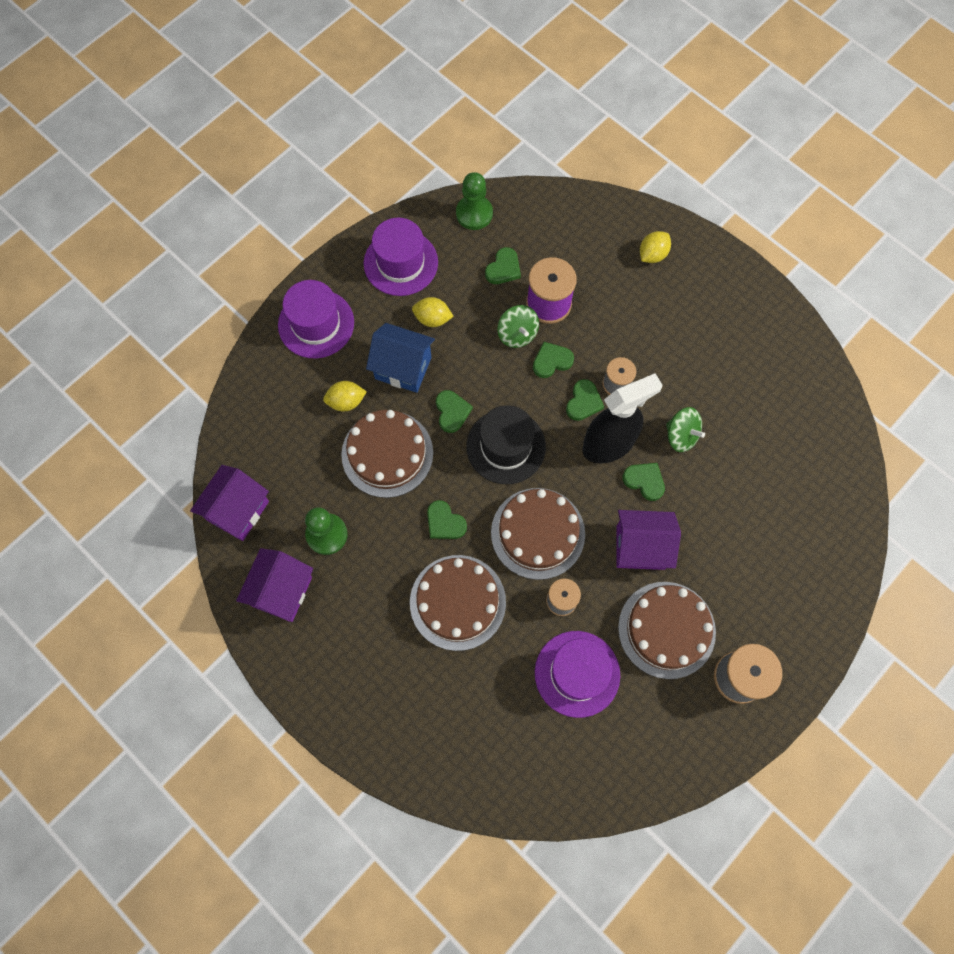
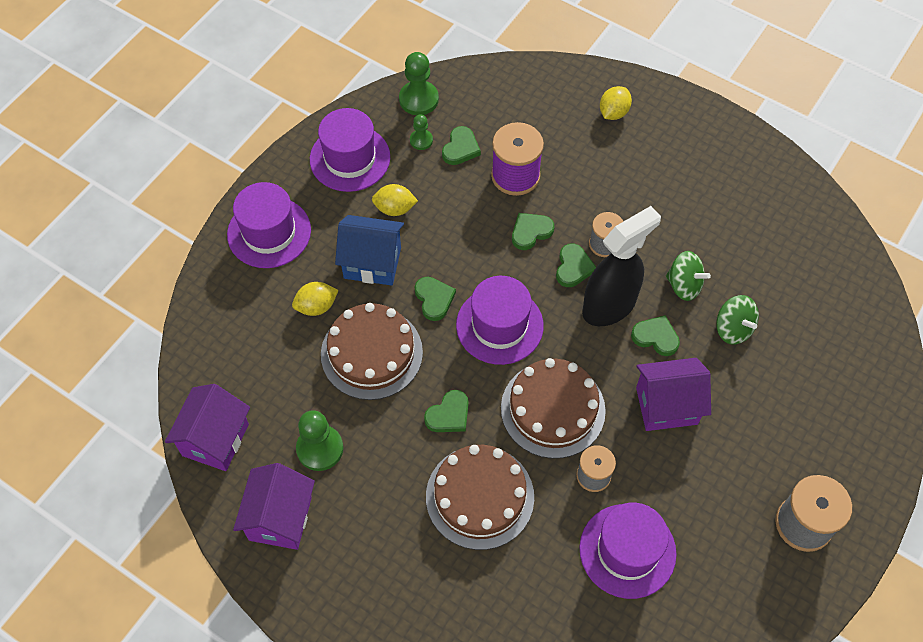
camera: 10 degrees left, 10 degrees down
green heart [427,500,467,539] -> green heart turned 75 degrees counterclockwise [424,390,469,432]
black hat [466,405,546,484] -> purple hat [456,276,544,365]
green spinning top [497,305,539,348] -> green spinning top moved to [716,295,759,345]
brown cake [618,582,716,679] -> none
none -> green pawn [410,114,433,150]

